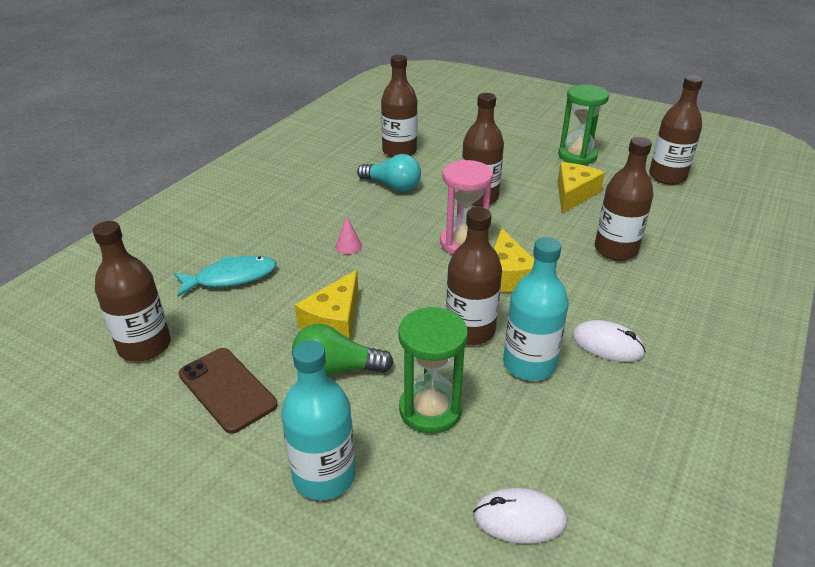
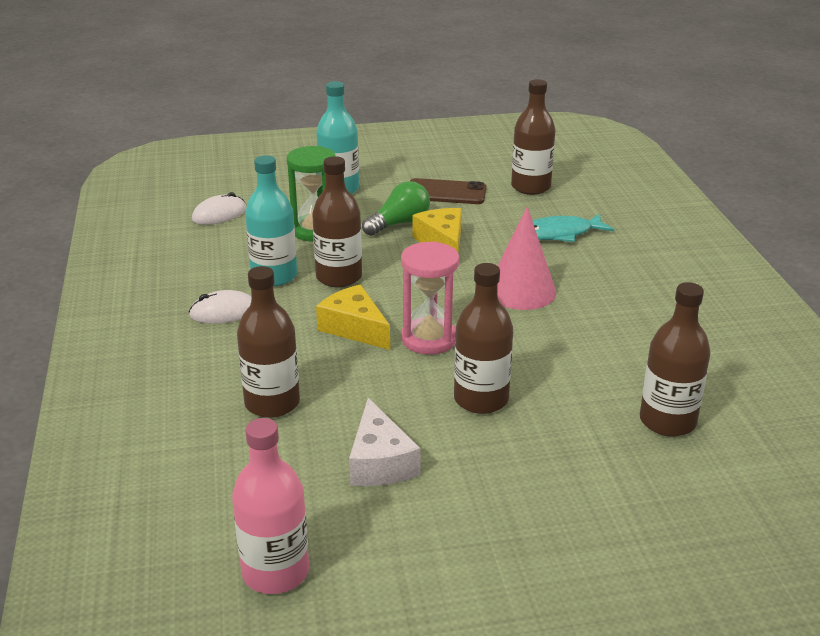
camera: 140 degrees right, 5 degrees down
turquoise fish [174,255,276,297] -> turquoise fish turned 45 degrees clockwise [532,213,614,242]
pink cone [335,216,362,254] -> pink cone [497,206,556,310], size x2.37
turquoise light bulb [357,154,421,192] -> none
yellow cheese [557,162,605,213] -> white cheese [349,398,421,486]
green hourglass [558,85,609,165] -> none
brown bottle [649,75,703,185] -> pink bottle [232,418,309,594]

